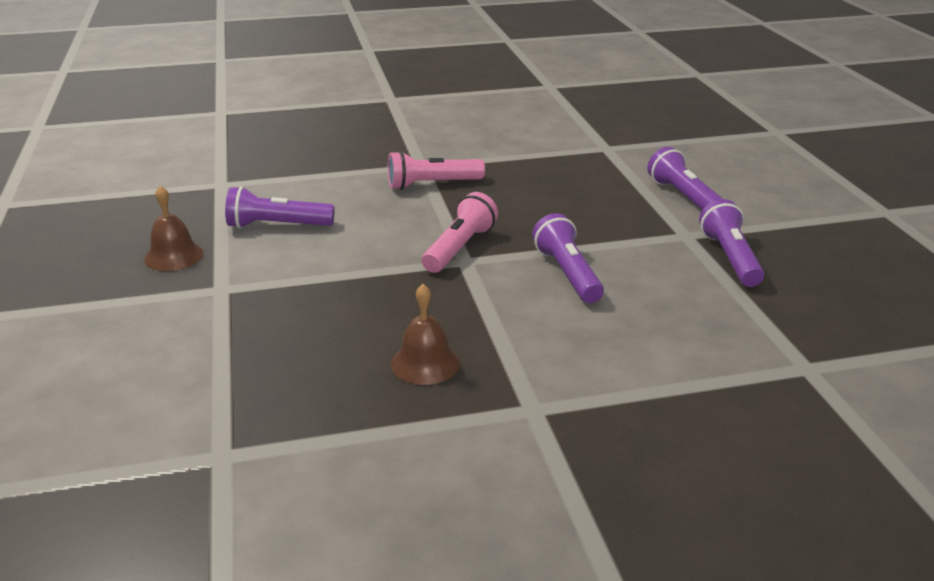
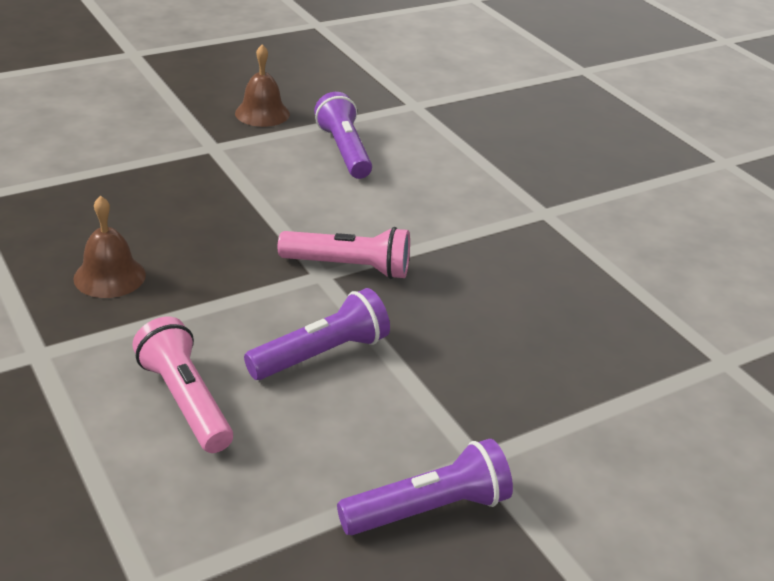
camera: 70 degrees right, 5 degrees up
pink flashlight [388,151,485,190] -> pink flashlight moved to [132,317,233,453]
purple flashlight [647,147,723,210] -> none

